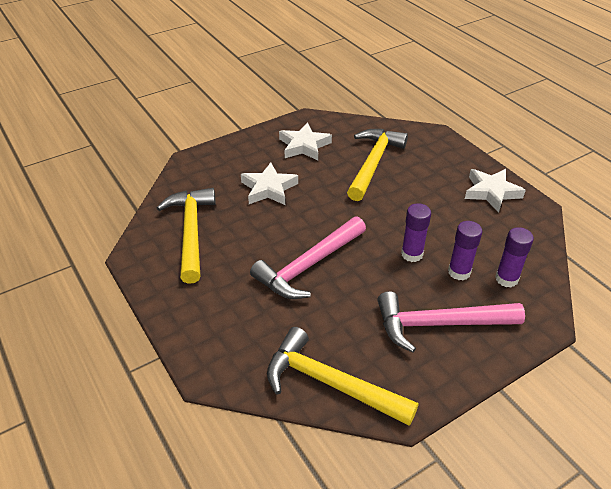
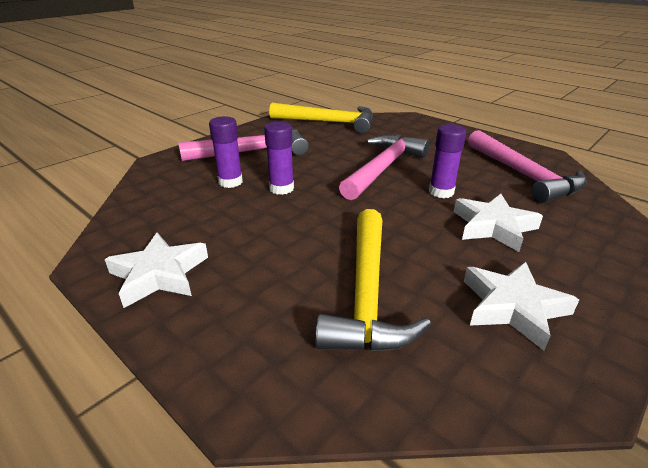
camera: 165 degrees right, 10 degrees down
yellow hammer [157,188,216,284] -> pink hammer [468,130,587,203]
purple glue stick [495,227,534,288] -> purple glue stick moved to [429,124,466,198]

